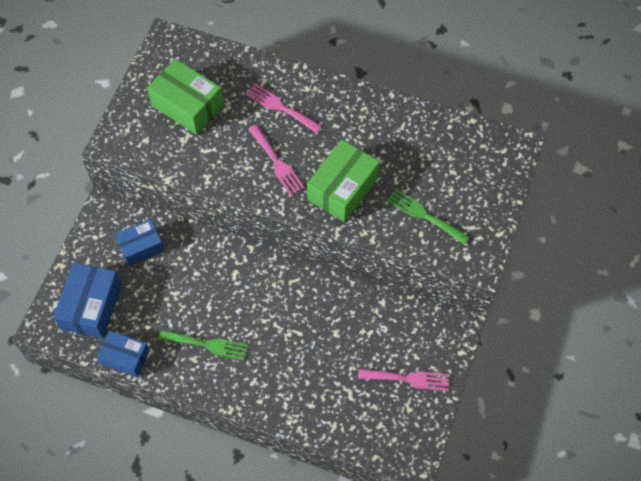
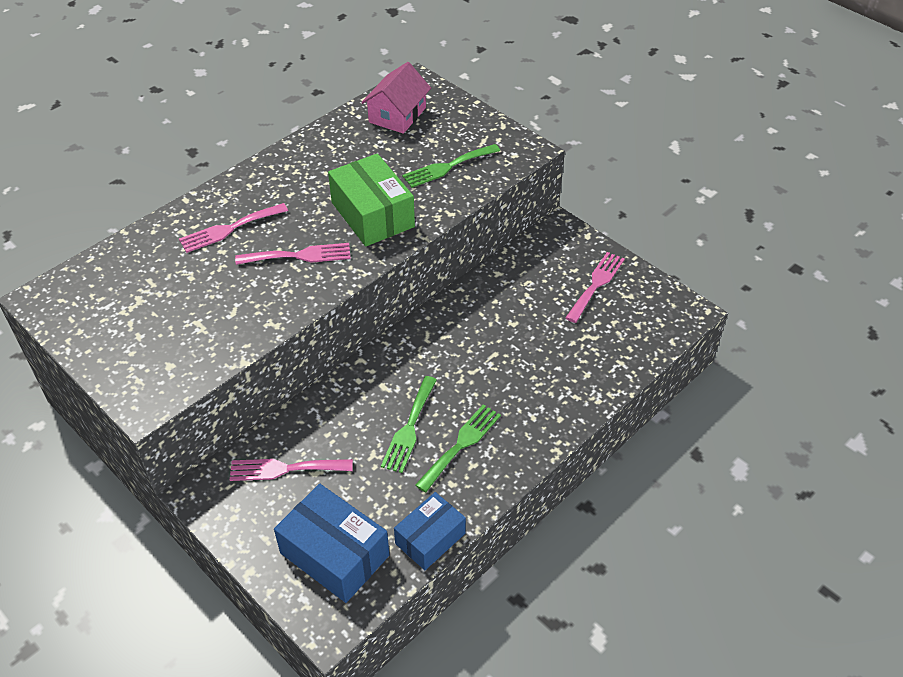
camera: 65 degrees left, 15 degrees down
blue box [115,219,165,266] -> pink fork [230,459,353,481]
green box [147,59,224,135] -> none
none -> pink house [361,62,431,134]
none -> green fork [381,376,437,473]

